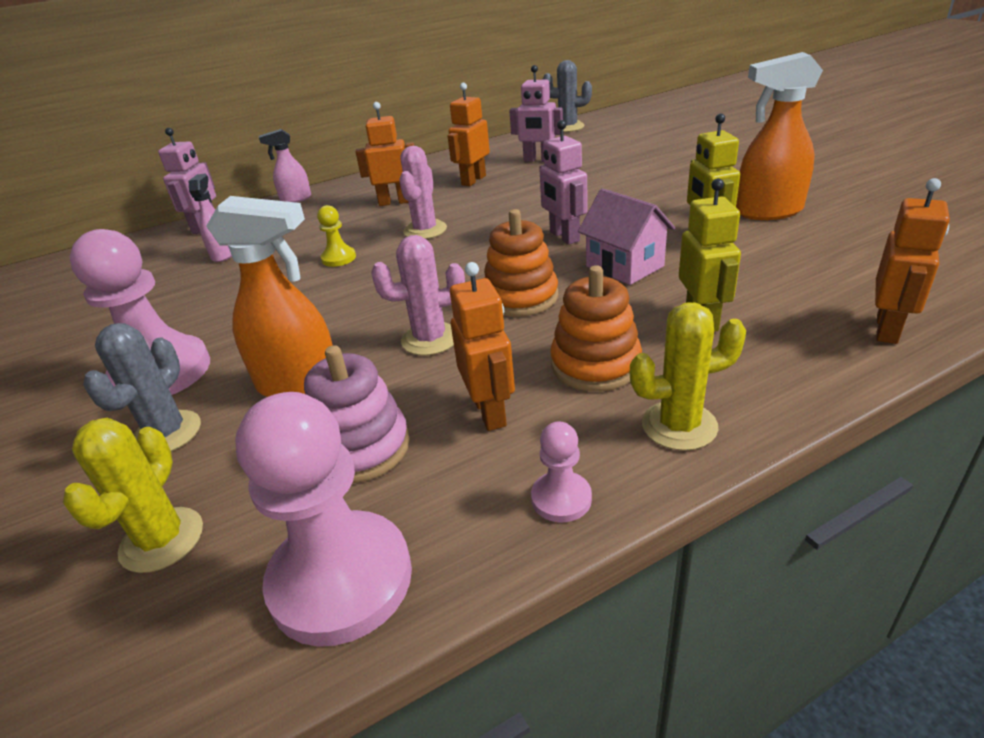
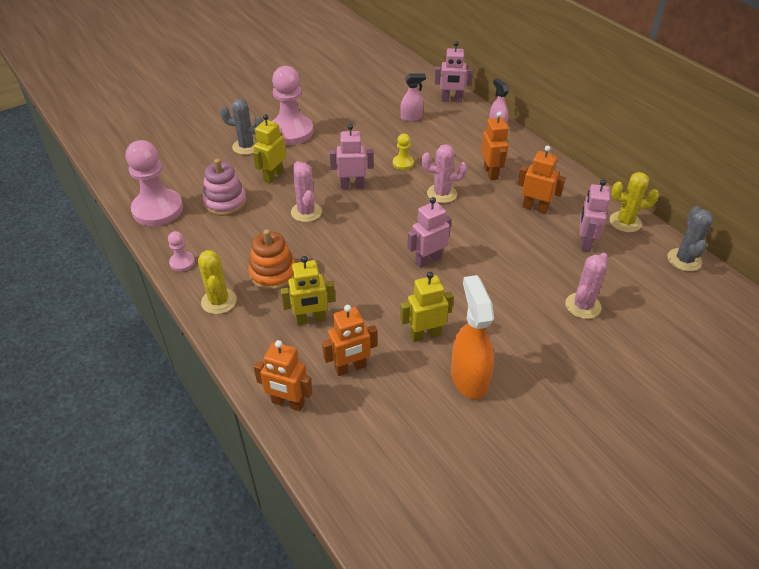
camera: 80 degrees right, 10 degrees up
yellow cactus [63,417,203,573] -> yellow cactus moved to [610,172,659,232]
orange spray bottle [207,196,333,397] -> yellow robot [253,114,286,183]
orange robot [450,262,515,431] -> orange robot moved to [322,305,377,376]
orange stacking toy [484,209,558,317] -> none
pink house [578,188,675,285] -> none
none -> pink robot [329,124,373,189]
none -> pink cactus [565,253,609,319]

